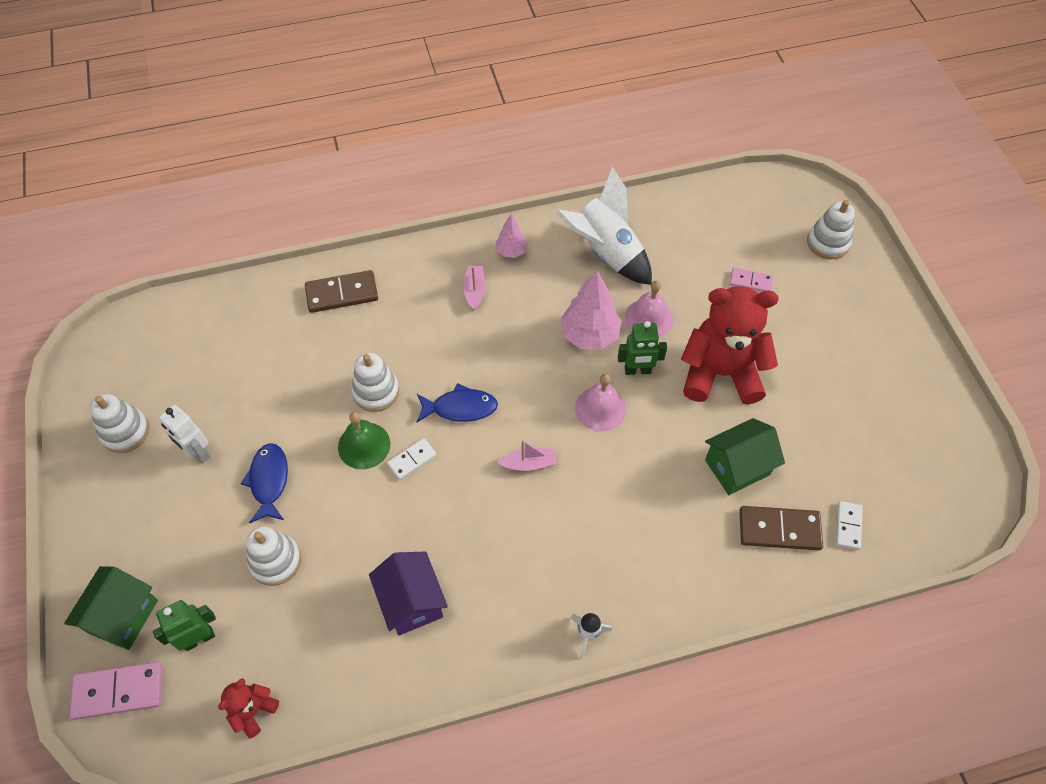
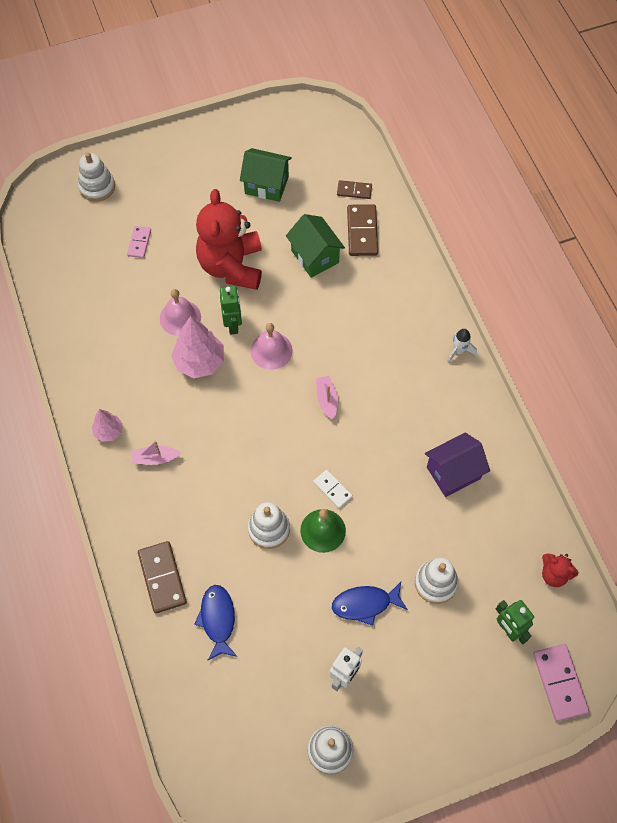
camera: 95 degrees left, 5 degrees up
green house [64,566,158,650] -> green house moved to [240,148,292,202]
blue fish [417,383,498,422] -> blue fish moved to [194,585,237,661]
white rocket [556,167,652,285] -> none
white domino [836,501,863,550] -> brown domino [337,180,372,199]

